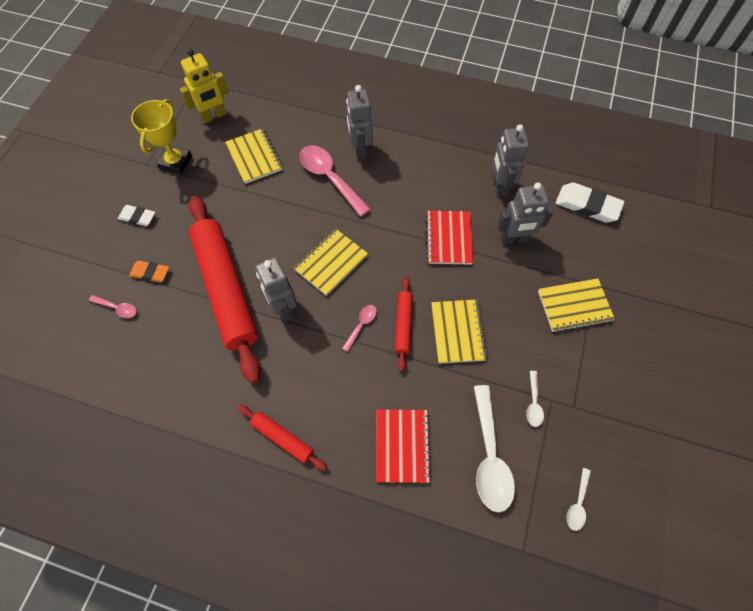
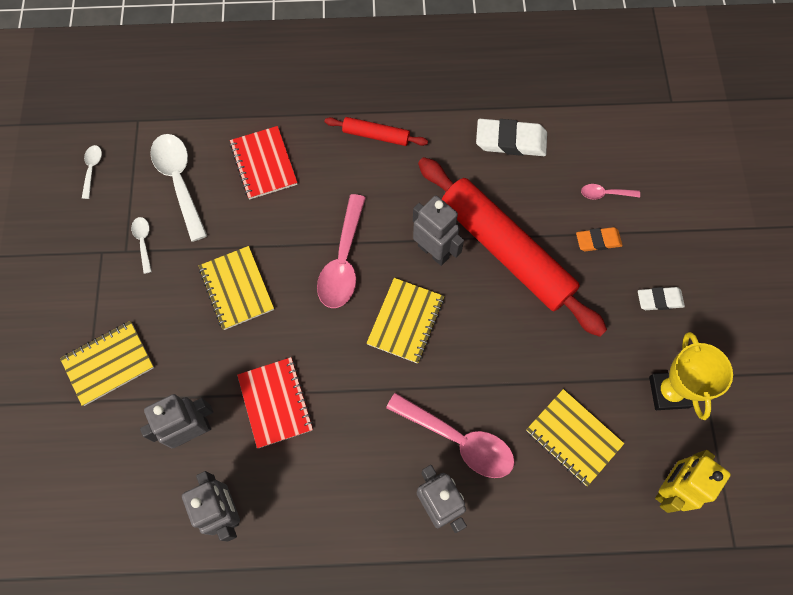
camera: 160 degrees right, 5 degrees up
pink spoon [342,305,377,352] -> pink spoon [317,194,366,308], size x2.07
red rolling pin [395,277,413,371] -> none
white eraser [556,182,624,223] -> white eraser moved to [476,119,547,156]

